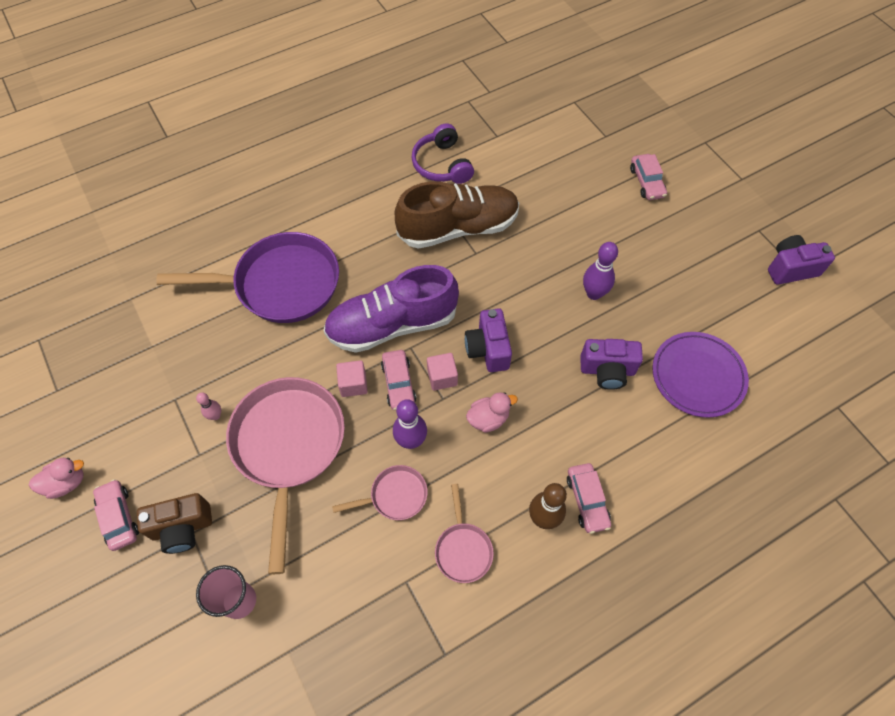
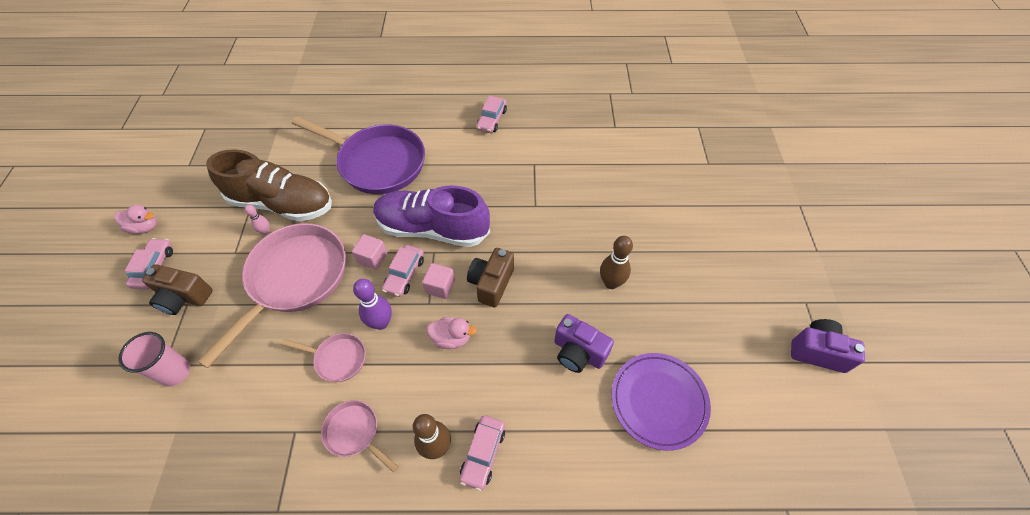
camera: 30 degrees right, 5 degrees down
brown shoe [394,181,519,249] -> brown shoe moved to [206,149,332,221]
purple headphones [411,123,474,184] -> none
pink pan [435,484,494,583] -> pink pan turned 105 degrees clockwise [321,400,398,473]
purple camera [465,308,512,372] -> brown camera [467,248,514,307]
purple bowling pin [583,242,618,300] -> brown bowling pin [600,236,633,289]
pink car [630,154,667,200] -> pink car moved to [476,96,507,133]

